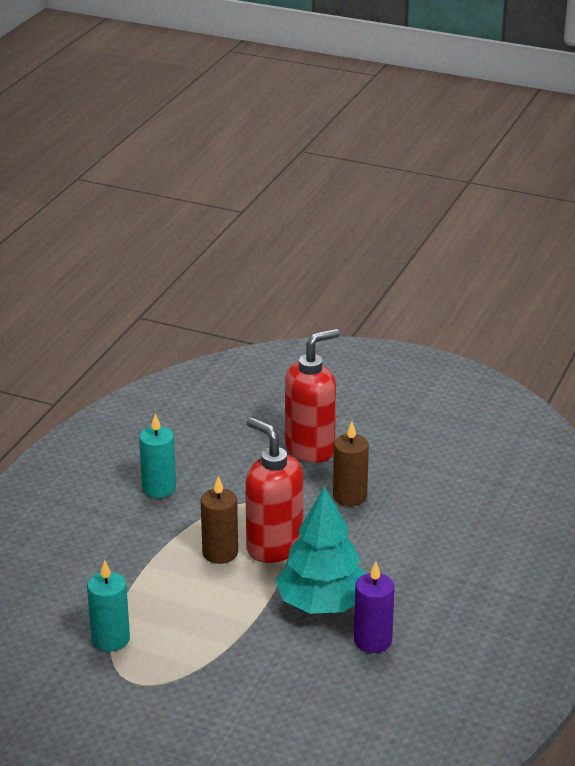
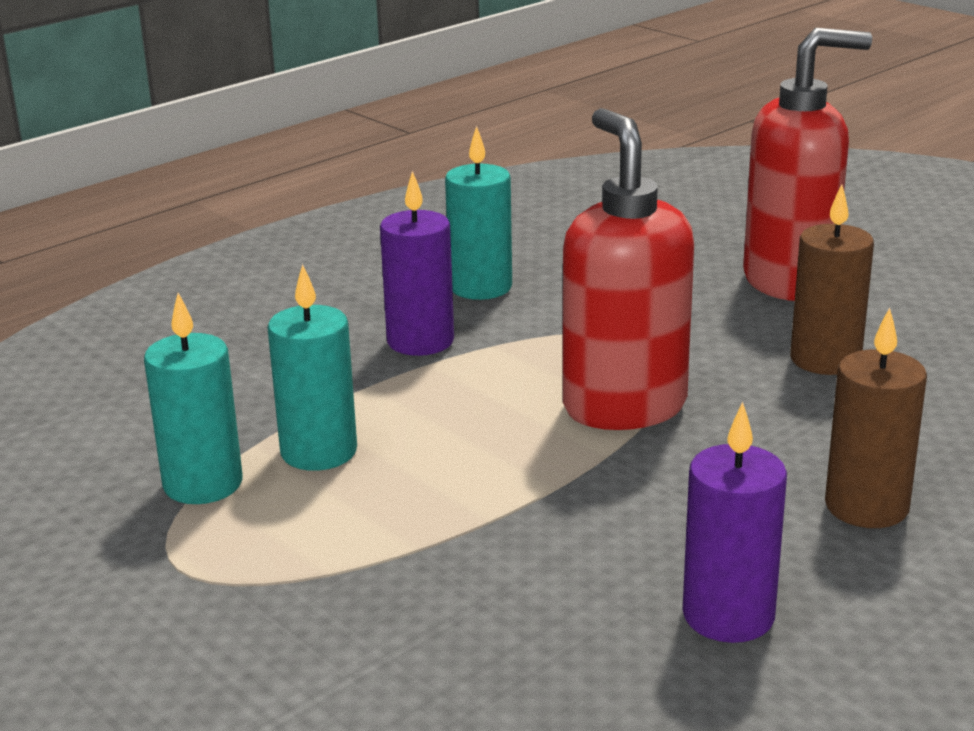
camera: 25 degrees right, 5 degrees down
brown candle [201,476,238,564] -> brown candle moved to [825,307,927,528]
turquoise tree [275,486,367,614] -> none
none -> turquoise candle [267,264,357,471]
none -> purple candle [380,171,454,356]

